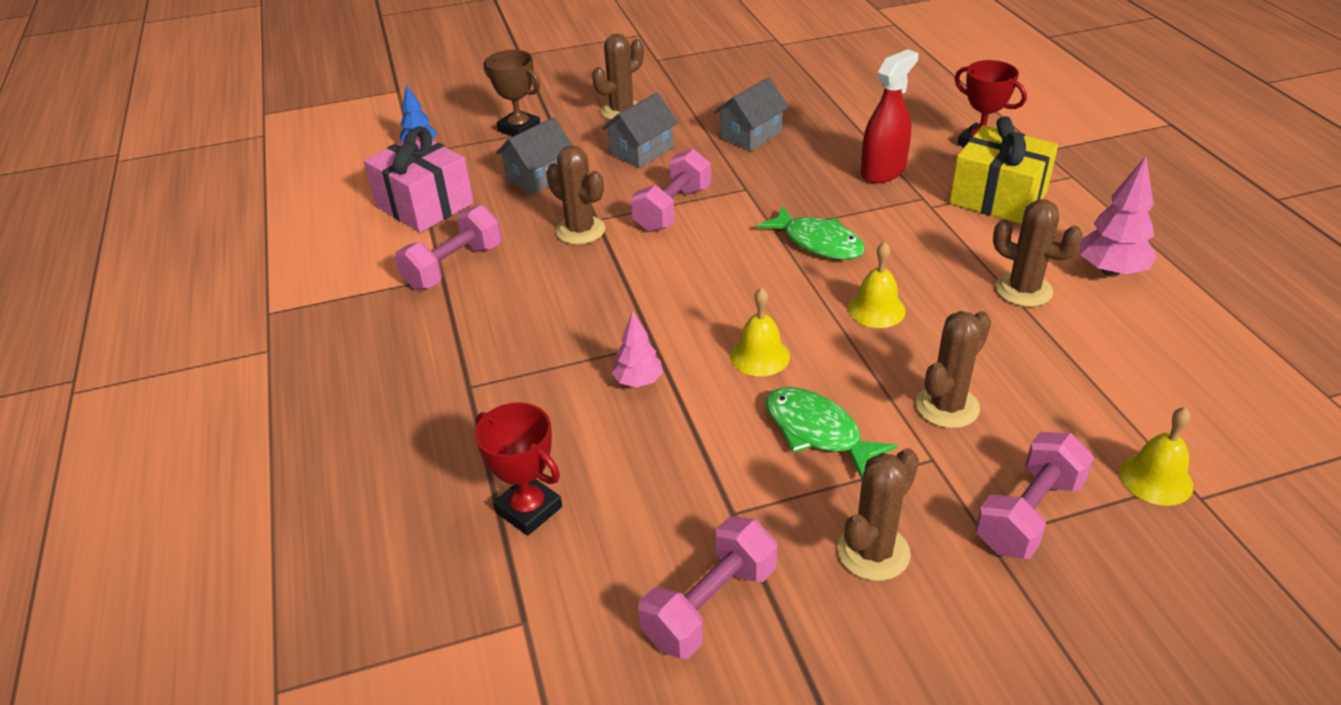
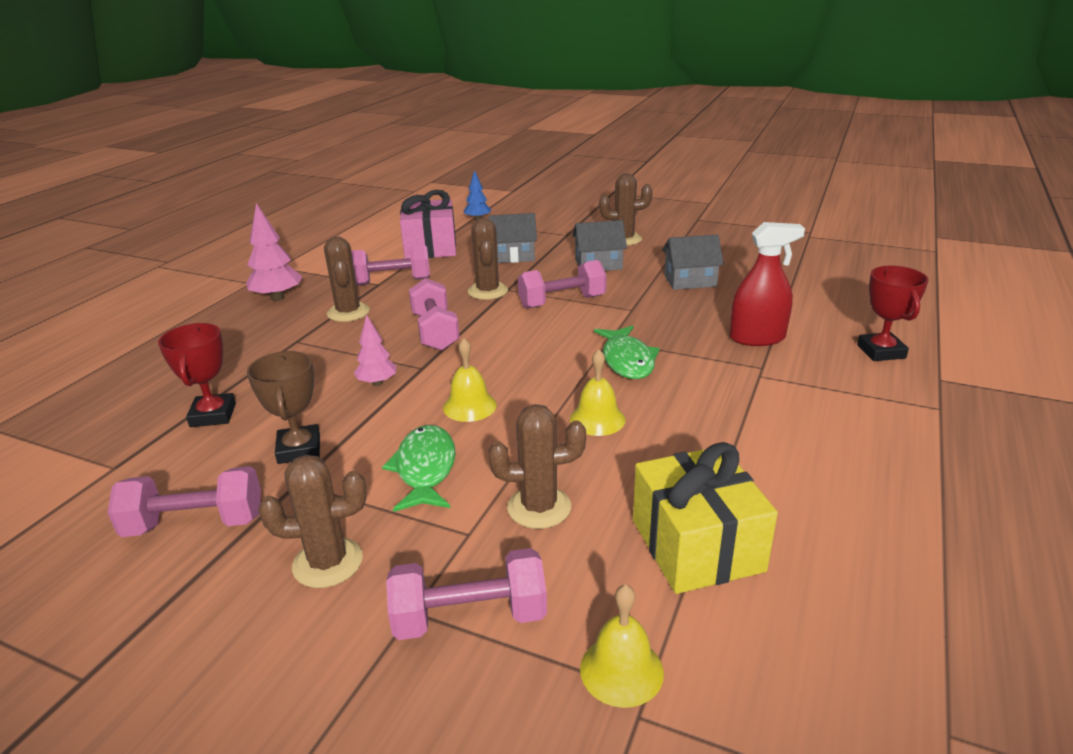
camera: 40 degrees right, 10 degrees down
brown trophy [484,50,540,136] -> brown trophy moved to [247,351,320,464]
yellow gift [949,116,1058,224] -> yellow gift moved to [633,442,778,594]
brown cactus [993,199,1083,307] -> brown cactus moved to [324,236,370,322]
pink tree [1080,156,1157,277] -> pink tree moved to [246,203,302,301]
none -> pink dumbbell [409,278,460,351]

